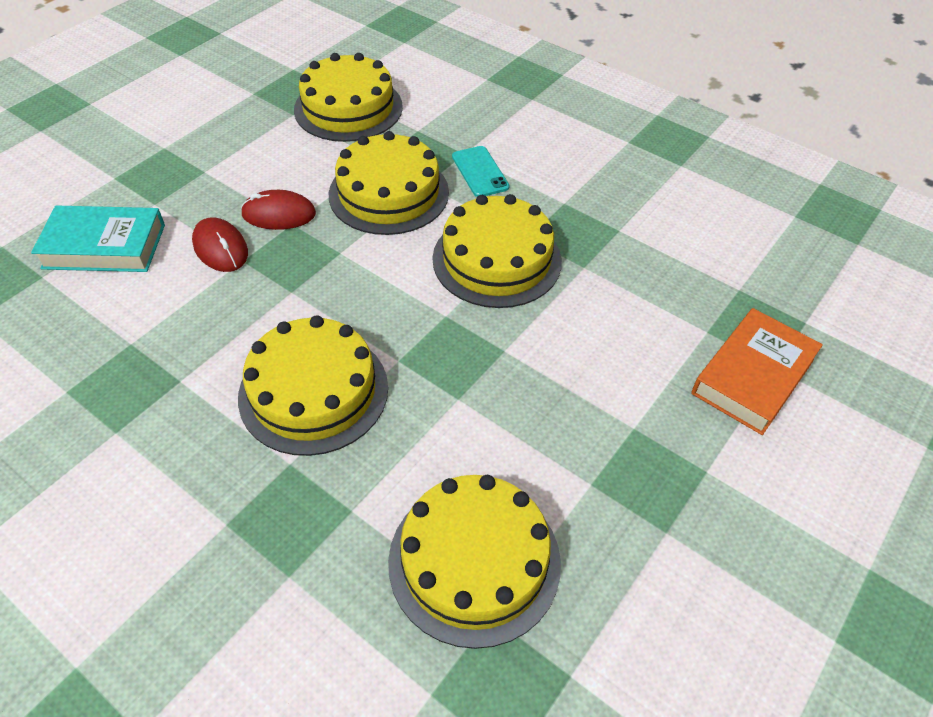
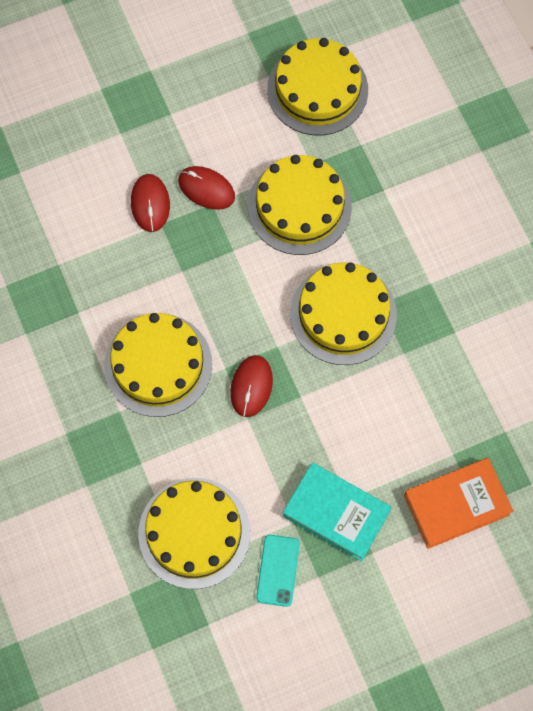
camera: 30 degrees right, 20 degrees up
turquoise book [31,206,165,272] -> turquoise book moved to [283,463,392,562]
turquoise phone [452,146,510,197] -> turquoise phone moved to [256,535,300,607]
none -> red mouse [230,355,273,417]

